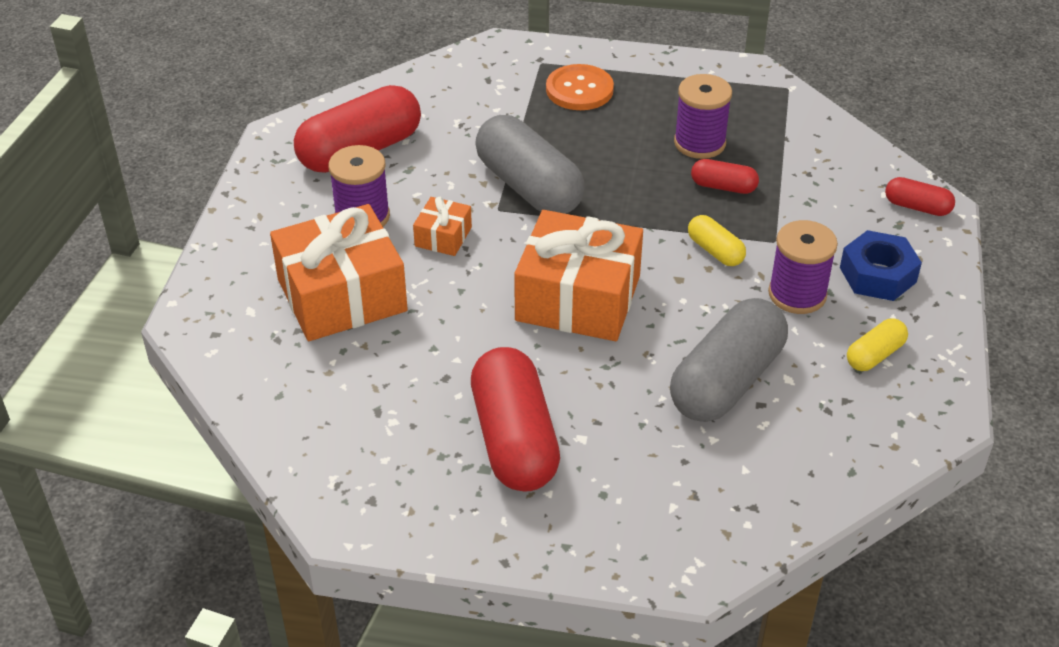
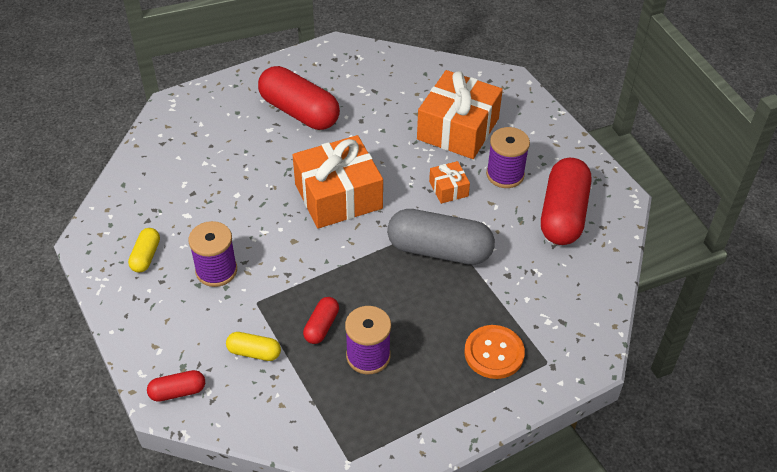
camera: 140 degrees right, 5 degrees up
grey capsule [670,298,788,422] -> none
yellow capsule [688,215,746,266] -> yellow capsule moved to [226,332,281,361]
red capsule [691,159,759,194] -> red capsule turned 45 degrees counterclockwise [303,297,339,344]
blue nut [840,230,922,301] -> none

